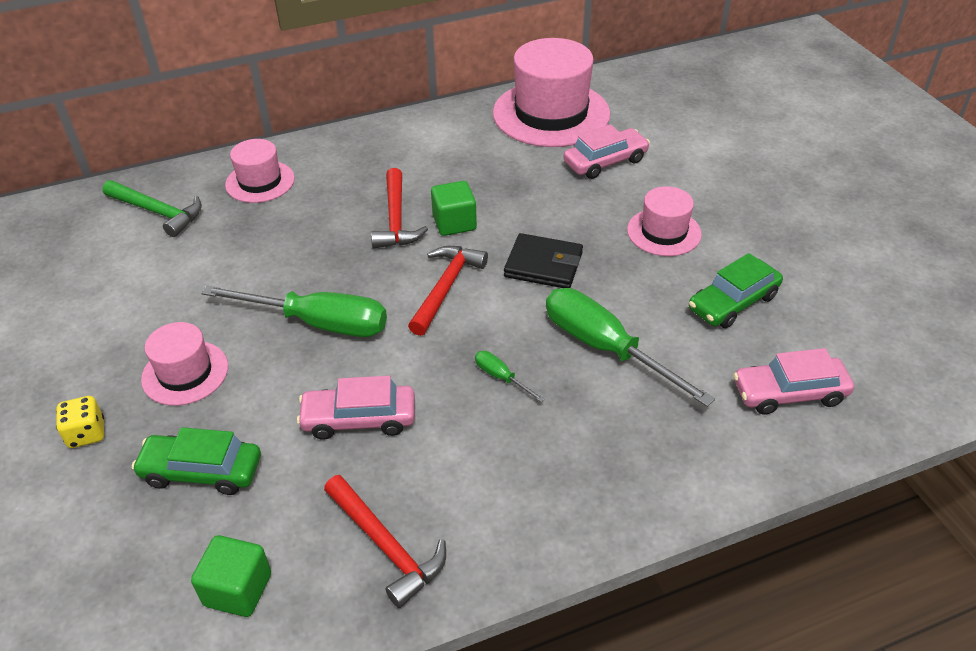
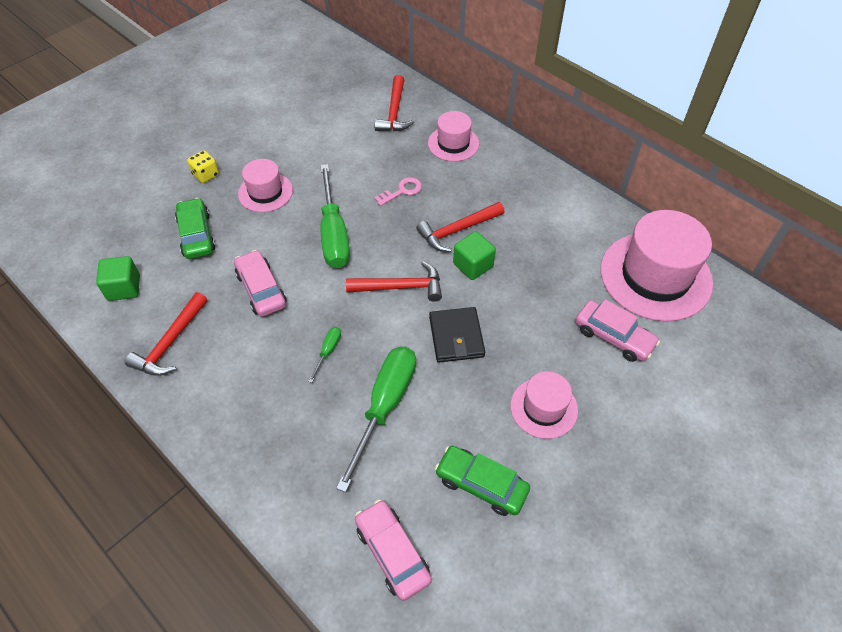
camera: 65 degrees right, 10 degrees up
green hammer [103,180,202,237] -> red hammer [375,75,414,132]
none -> pink key [374,177,422,206]

